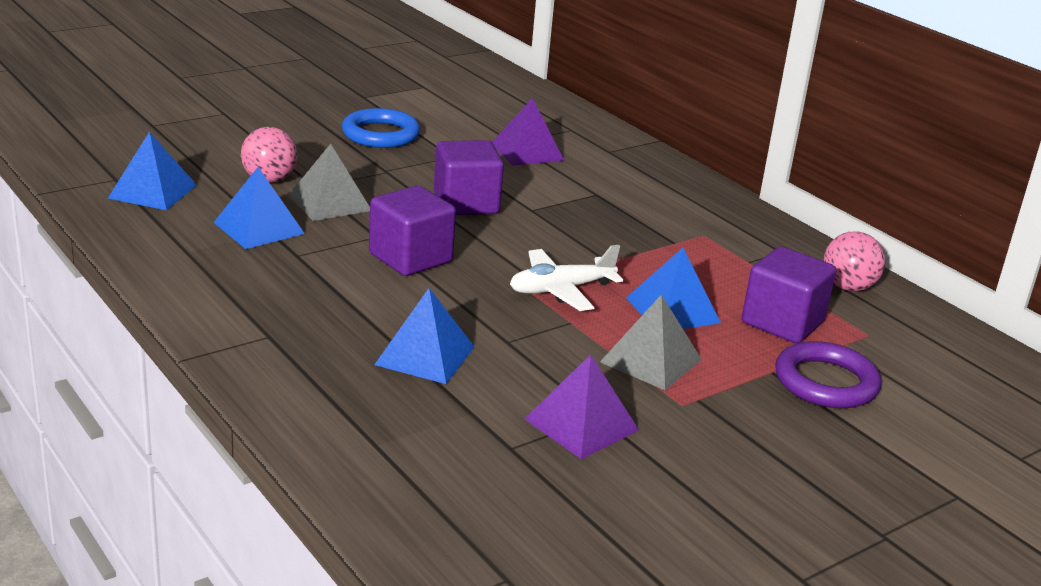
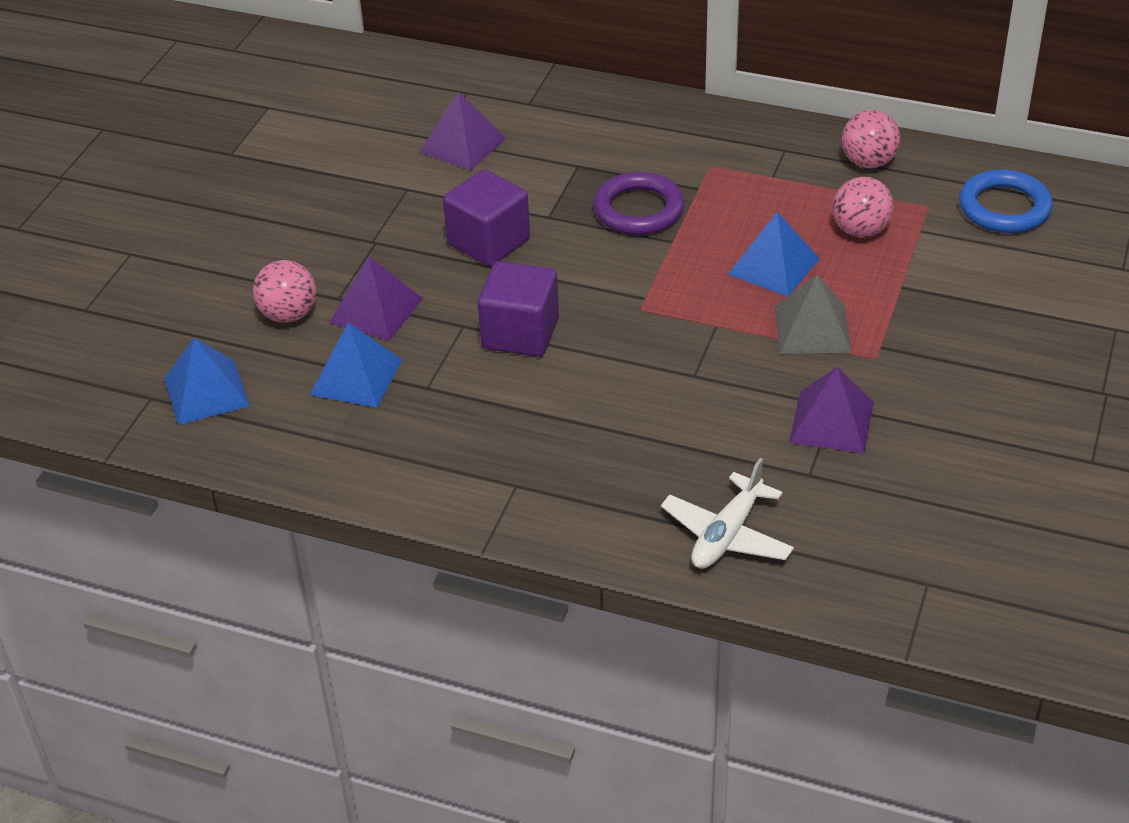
camera: 30 degrees left, 15 degrees up
grey pyramid [289,144,370,221] -> purple pyramid [329,256,423,341]
blue ring [342,108,420,148] -> blue ring moved to [959,170,1053,233]
blue pyramid [374,288,475,384] -> none
white plane [510,245,623,311] -> white plane moved to [661,458,794,569]
purple cube [742,246,836,343] -> pink ball [833,177,894,237]
purple ring [775,341,881,408] -> purple ring moved to [593,172,685,235]

